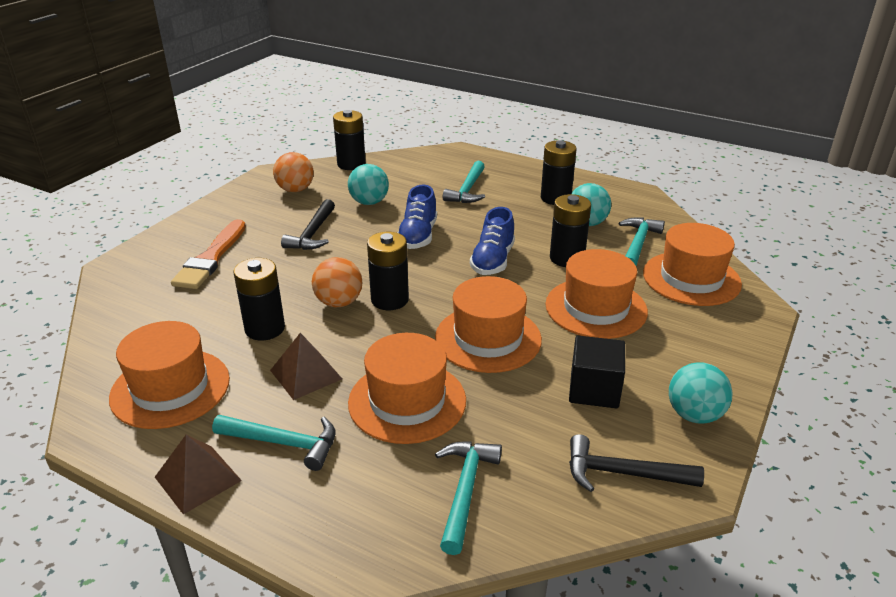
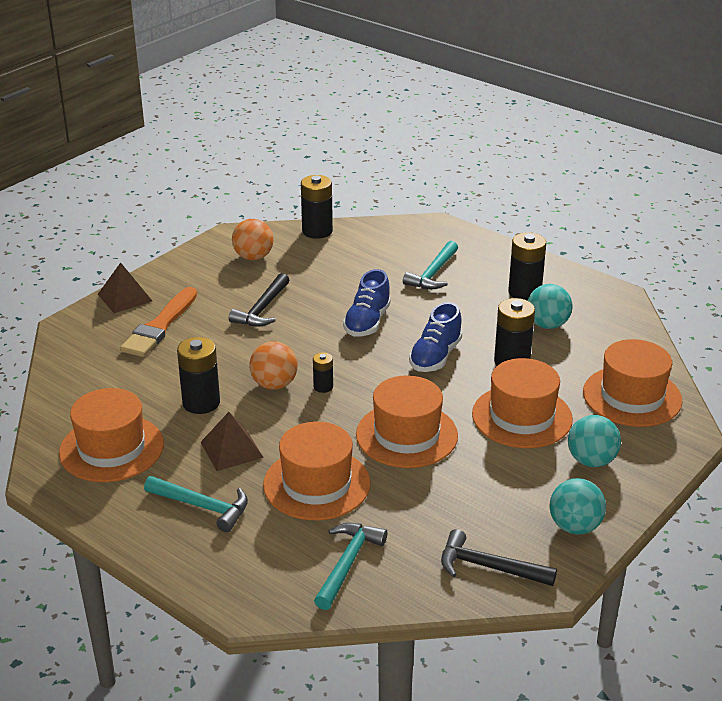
camera: 10 degrees right, 0 degrees up
brown pyramid [155,435,242,514] -> brown pyramid moved to [98,263,152,313]
turquoise ball [348,164,389,205] -> turquoise ball moved to [568,415,621,467]
black battery [367,232,409,310] -> black battery [313,352,333,393], size x0.54
black cube [569,336,625,408] -> none
turquoise hammer [618,218,665,266] -> none

